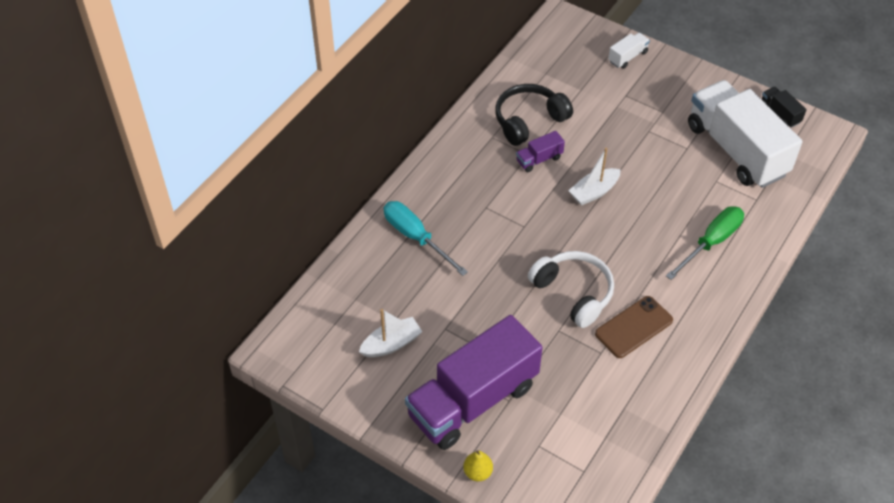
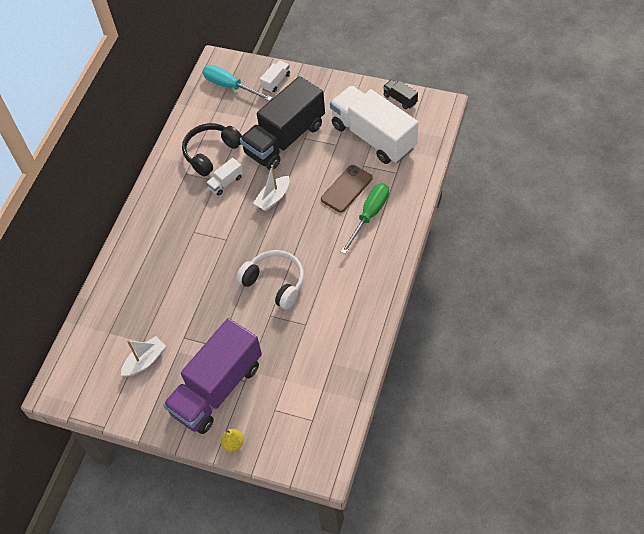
camera: 10 degrees left, 5 degrees up
turquoise screwdriver [384,201,468,276] -> turquoise screwdriver moved to [202,65,272,101]
purple truck [516,131,565,172] -> white truck [206,158,243,196]
brown phone [595,296,673,358] -> brown phone moved to [321,165,373,213]
none -> black truck [240,76,325,170]

